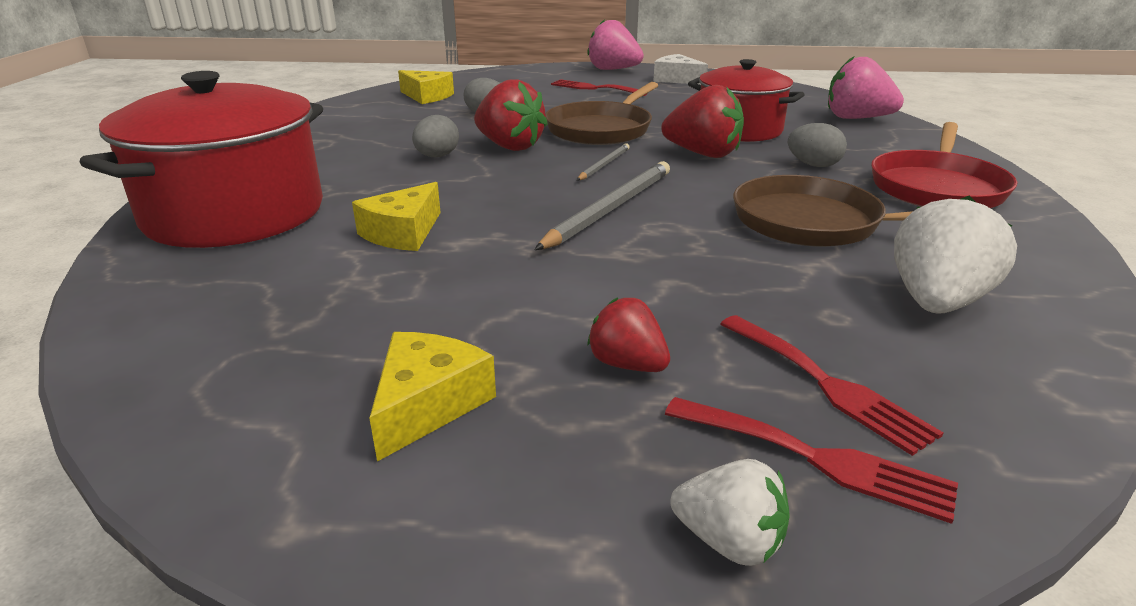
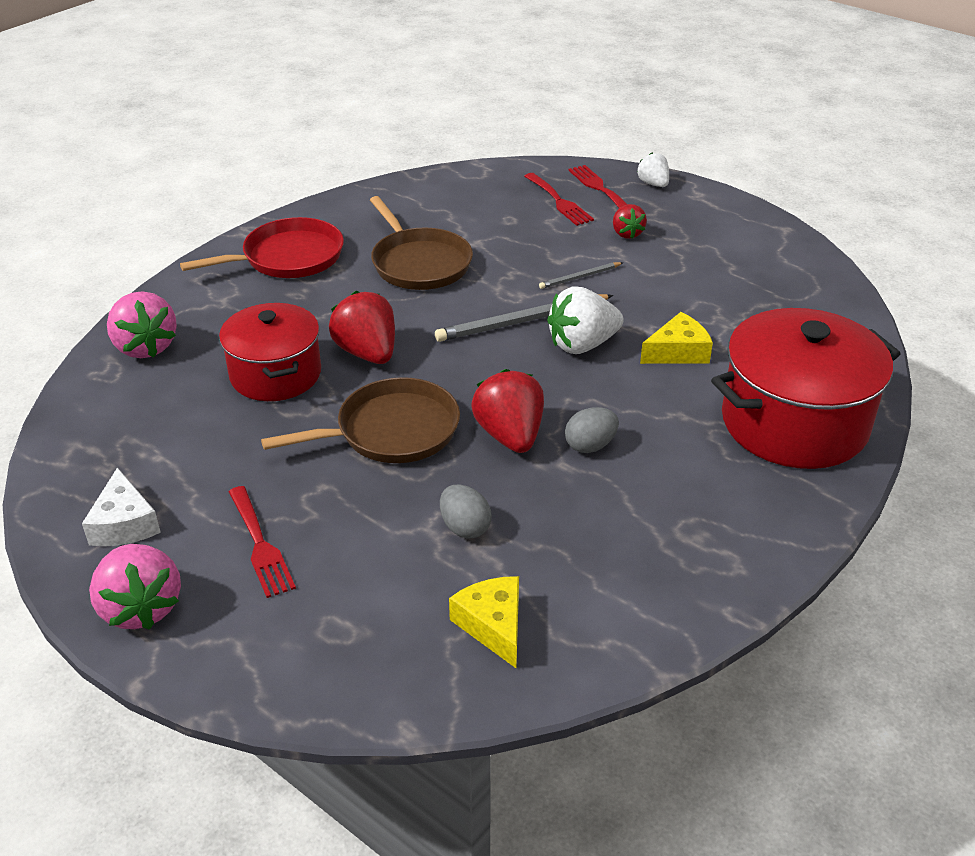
camera: 145 degrees left, 10 degrees up
yellow cheese [369,332,496,462] -> none
grey pencil [577,143,630,180] -> grey pencil moved to [539,262,624,289]
red fork [720,315,944,456] -> red fork turned 150 degrees clockwise [524,173,594,226]
grey egg [788,123,847,167] -> none
white strawberry [894,195,1017,314] -> white strawberry moved to [547,287,624,354]

